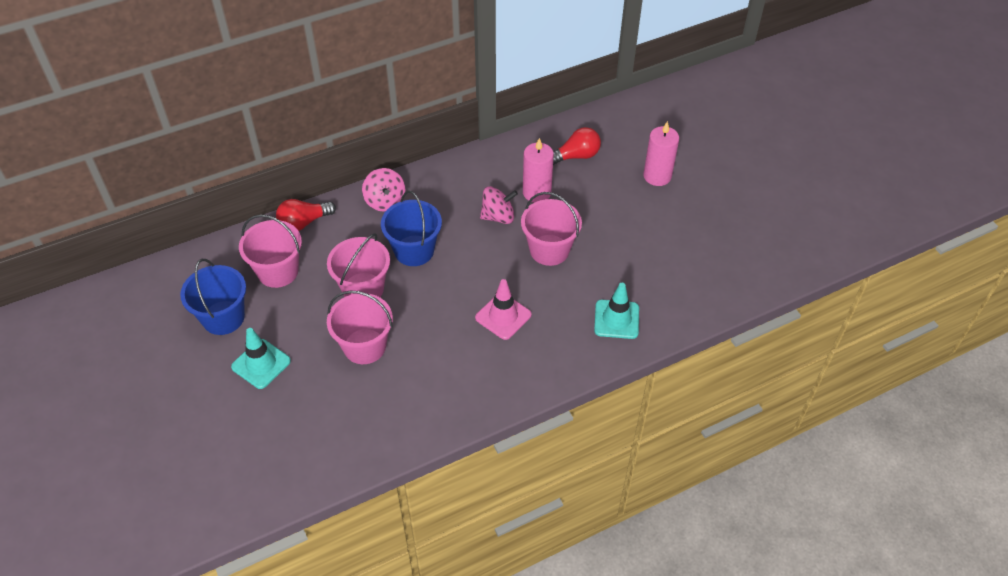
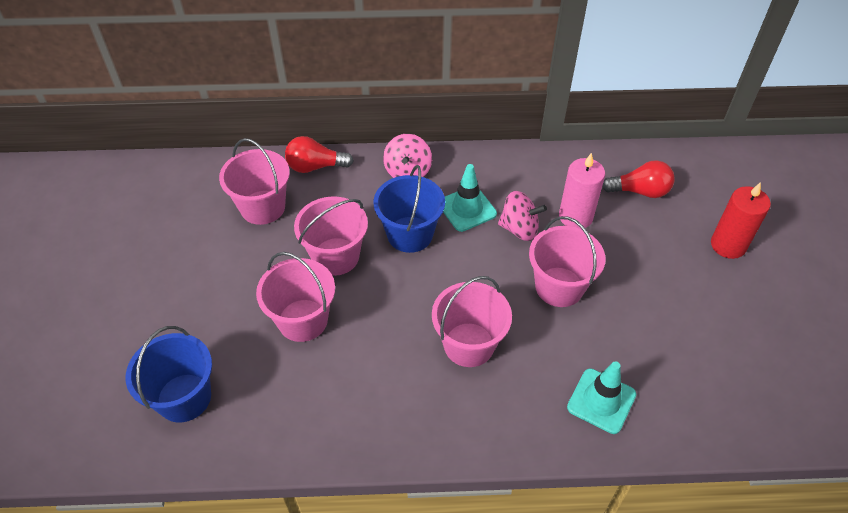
camera: 25 degrees right, 0 degrees up
blue bucket [180,259,246,335] -> blue bucket moved to [126,326,212,422]
turquoise traffic cone [231,328,291,389] -> turquoise traffic cone moved to [443,164,497,232]
pink traffic cone [475,279,532,340] -> pink bucket [432,276,512,367]
pink candle [643,121,679,186] -> red candle [711,182,771,259]

